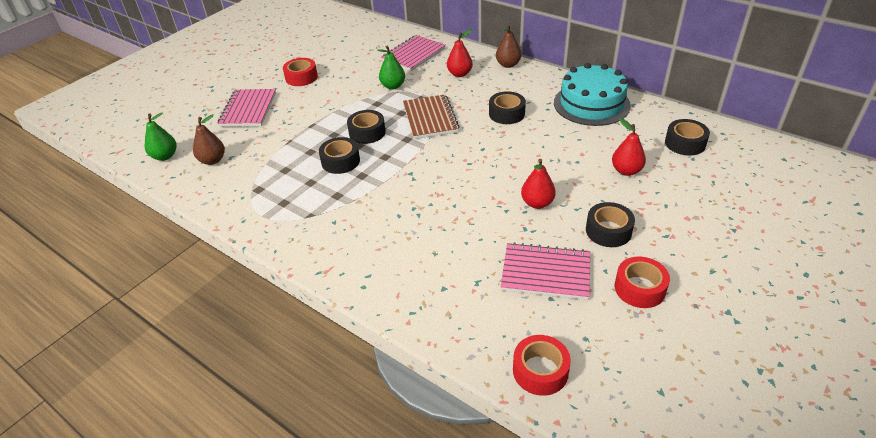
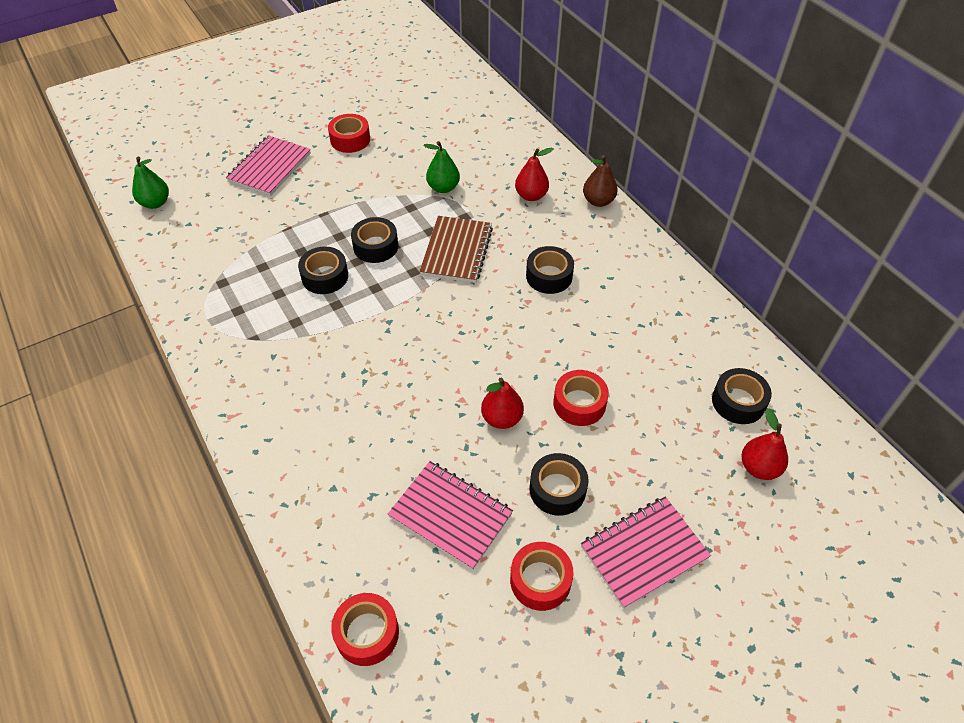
camera: 20 degrees right, 10 degrees up
brown pear [193,114,225,165] -> none
pink notebook [381,35,446,71] -> pink notebook moved to [581,497,711,609]
turquoise cake [554,63,631,126] -> none
red pear [612,118,646,176] -> red pear moved to [742,408,788,480]
none -> red tape [553,370,609,426]

